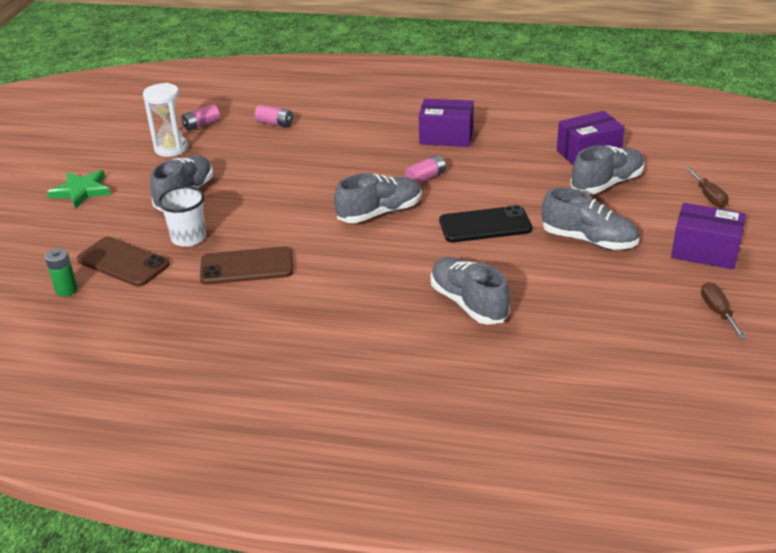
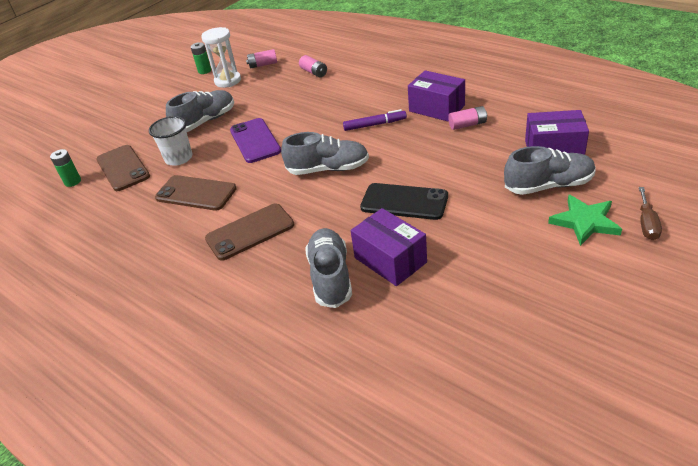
camera: 30 degrees right, 5 degrees up
green star [47,170,111,209] -> green star moved to [548,195,622,246]
pink battery [405,155,446,184] -> pink battery moved to [448,106,487,130]
grey shoe [542,188,639,250] -> none
purple box [671,203,746,270] -> purple box moved to [351,208,427,286]
brown screwdriver [701,282,747,339] -> none
none -> green battery [191,42,211,74]
none -> brown phone [205,203,294,261]
none -> purple phone [230,118,281,163]
none -> purple marker [343,109,407,131]

